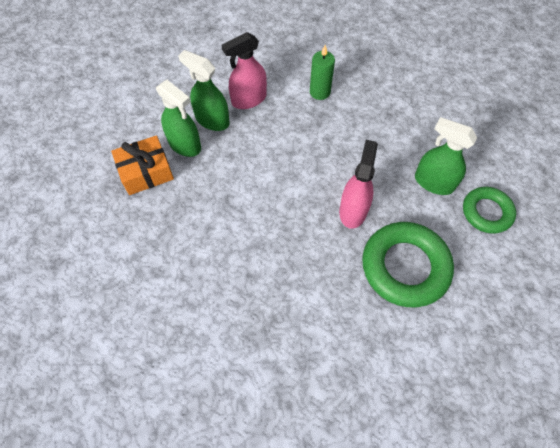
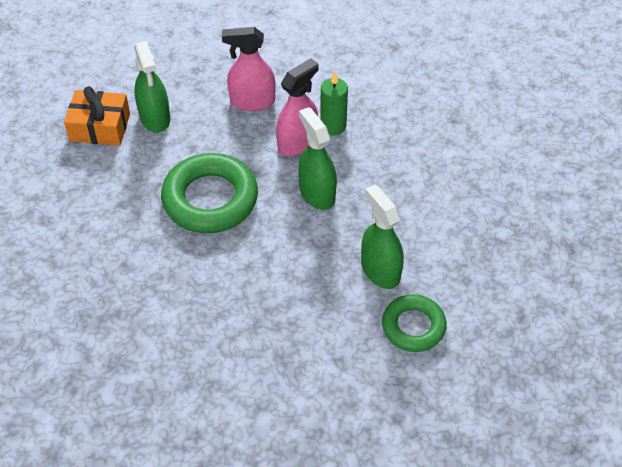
camera: 30 degrees right, 10 degrees down
green spray bottle [178,50,230,131] -> green spray bottle moved to [298,107,337,210]
pink spray bottle [339,140,378,229] -> pink spray bottle moved to [276,58,319,156]
green ring [362,222,454,307] -> green ring moved to [161,153,258,233]

